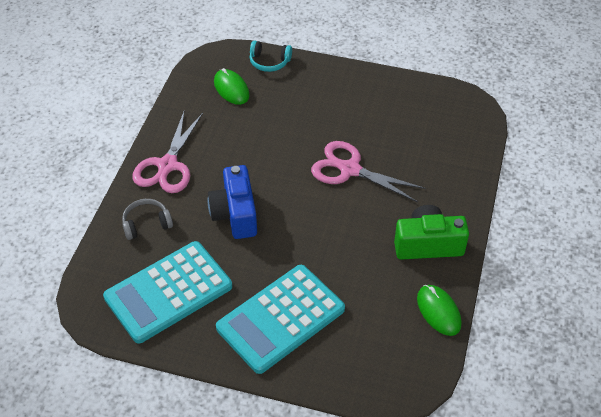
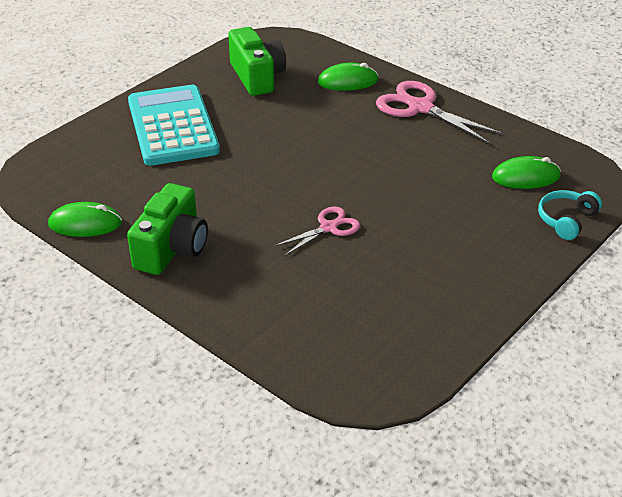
camera: 115 degrees right, 10 degrees down
turquoise calculator [103,241,232,343] -> green camera [228,27,286,96]
grey headphones [122,199,173,240] -> green mouse [318,63,379,91]
blue camera [207,165,257,239] -> none
pink scissors [311,141,426,203] -> pink scissors [274,207,360,256], size x0.60

